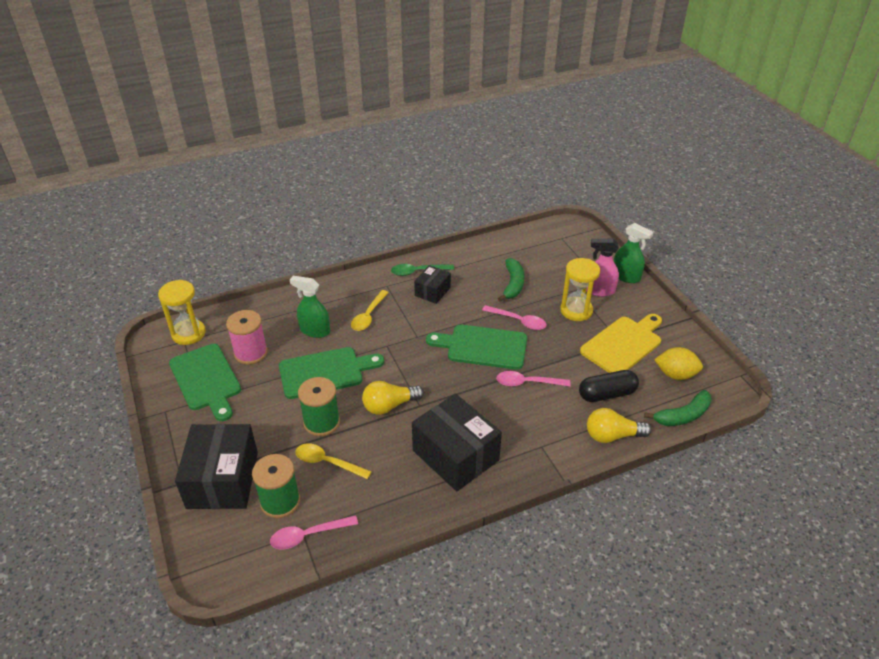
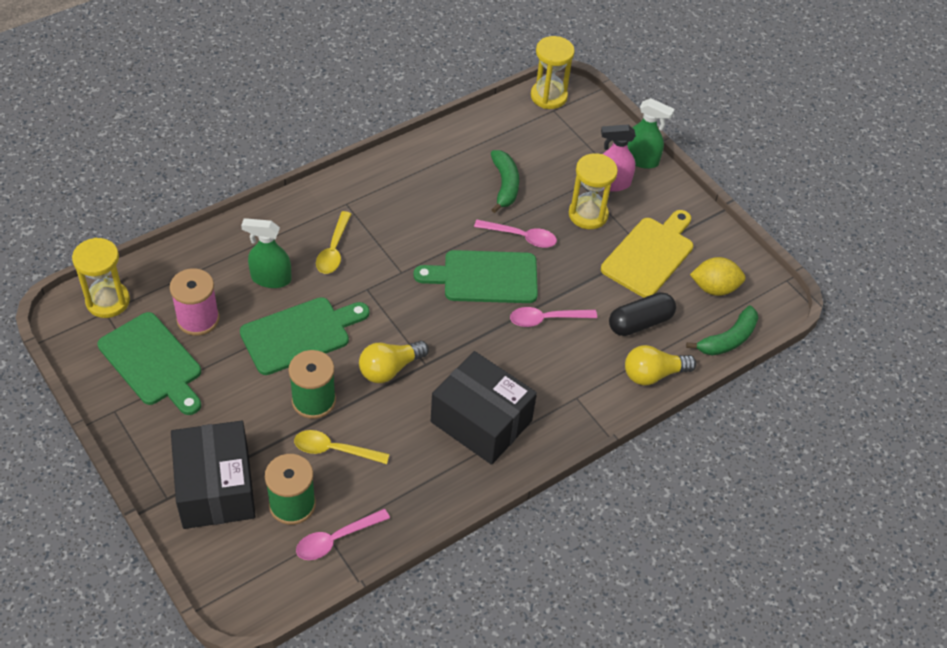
camera: 15 degrees left, 10 degrees up
green spoon [391,264,454,276] -> none
black box [414,265,451,304] -> none
none -> yellow hourglass [531,36,575,109]

